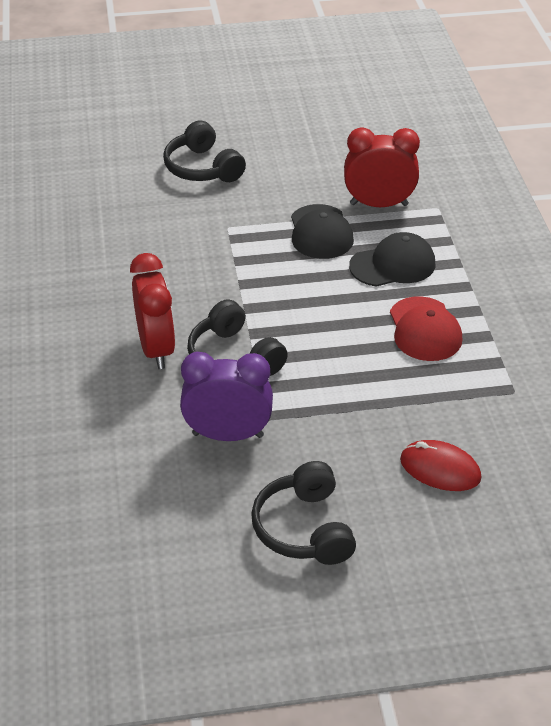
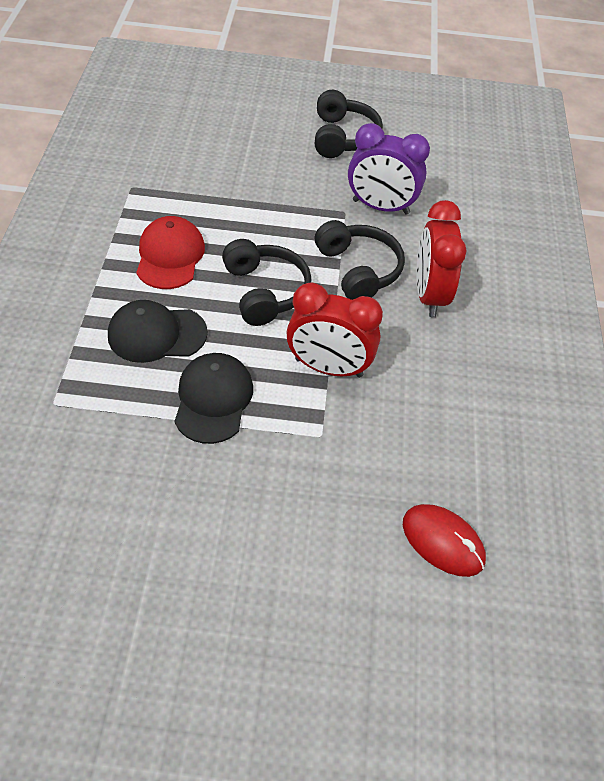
camera: 170 degrees left, 10 degrees up
black headphones [163,120,246,182] -> black headphones moved to [222,239,312,326]
red clock [344,127,420,207] -> red clock moved to [286,283,383,378]
red mouse [400,440,481,491] -> red mouse moved to [403,504,486,577]

